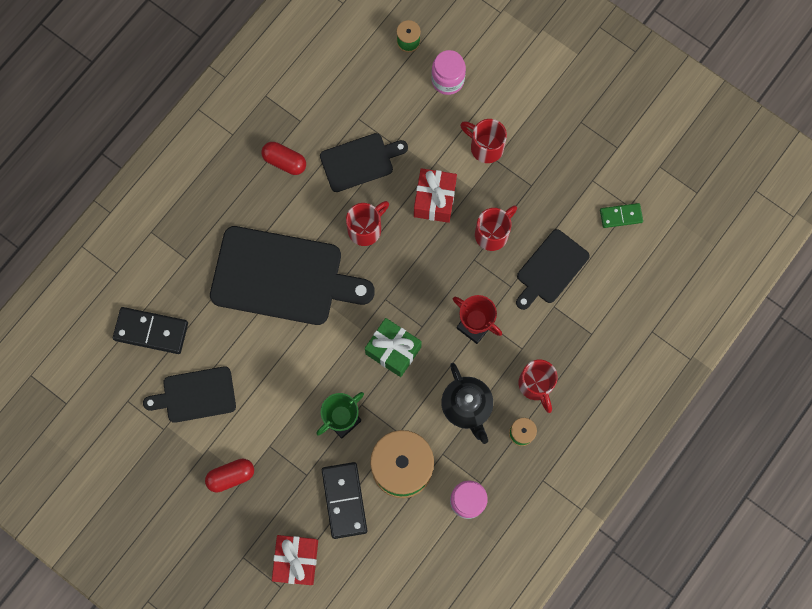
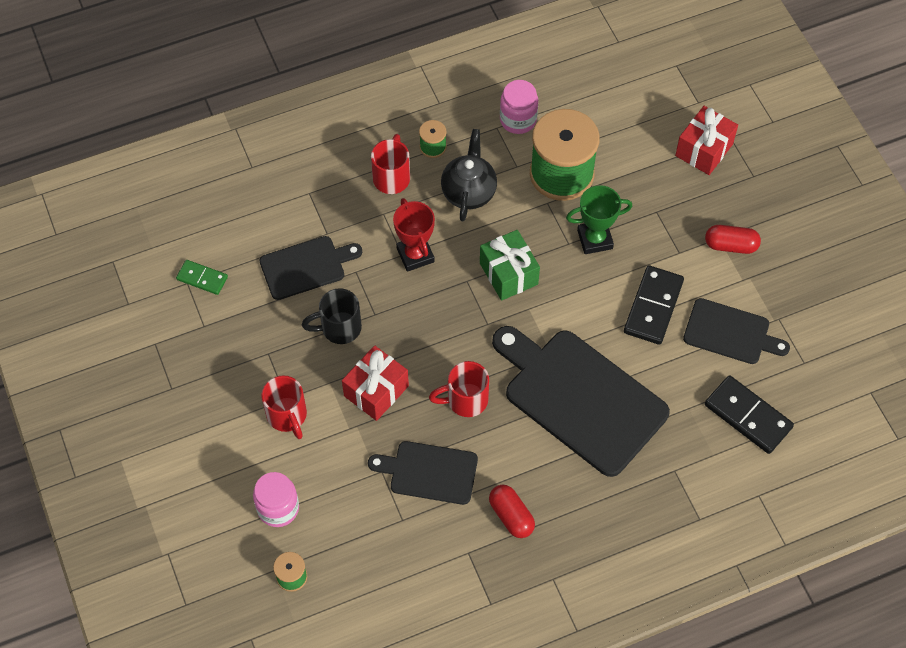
camera: 150 degrees left, 15 degrees down
black domino [322,462,367,539] -> black domino moved to [624,265,684,345]
red mug [475,205,517,251] -> black mug [302,288,362,344]

